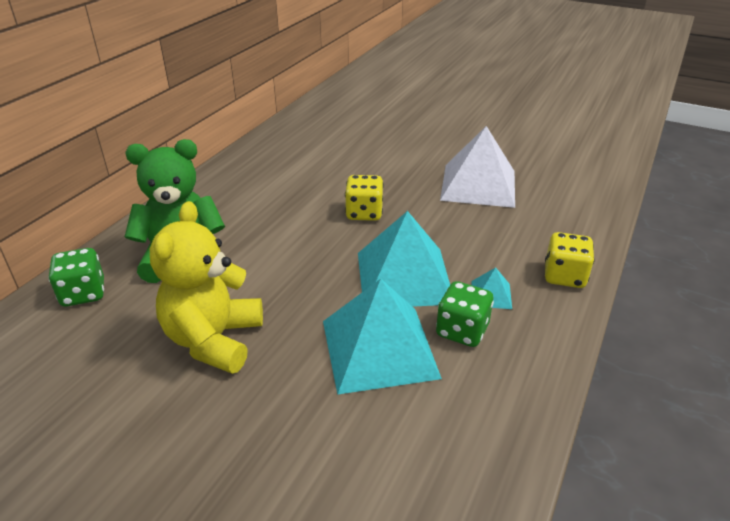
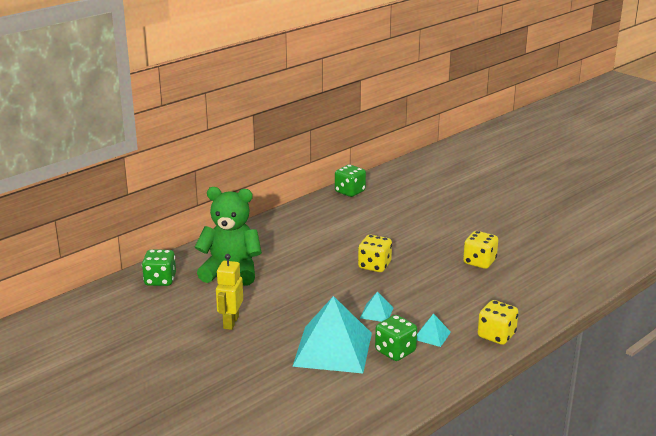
camera: 20 degrees right, 10 degrees down
yellow teddy bear [150,201,263,374] -> yellow robot [216,254,243,330]
turquoise pyramid [358,211,450,307] -> turquoise pyramid [360,291,393,322], size x0.43
white pyramid [440,126,515,208] -> yellow dice [463,231,498,269]
none -> green dice [335,165,366,197]

